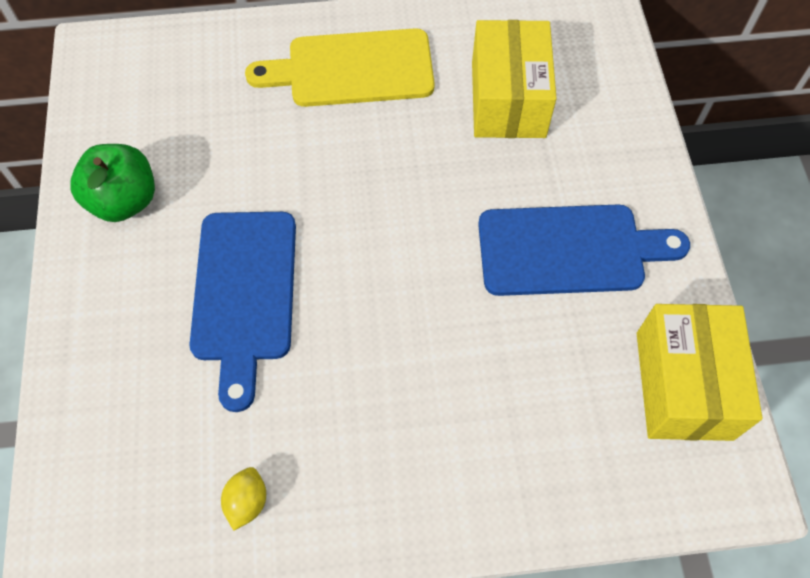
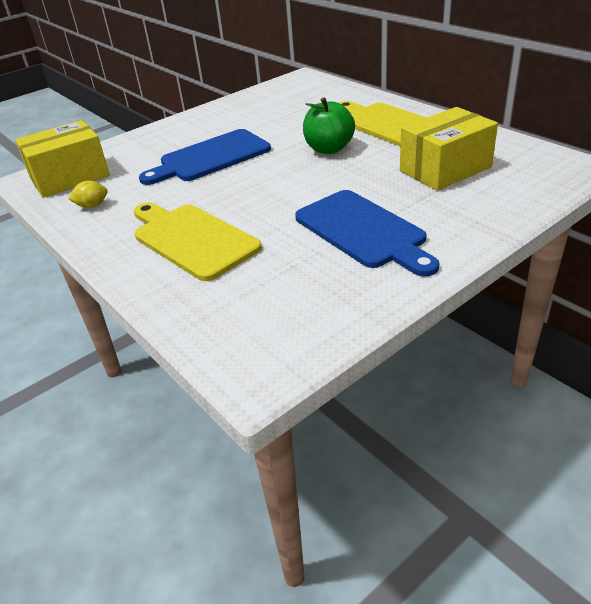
camera: 60 degrees right, 25 degrees down
green apple [70,144,155,222] -> green apple moved to [303,97,355,154]
yellow box [637,304,762,441] -> yellow box moved to [15,120,110,198]
none -> yellow cutting board [134,202,262,281]

